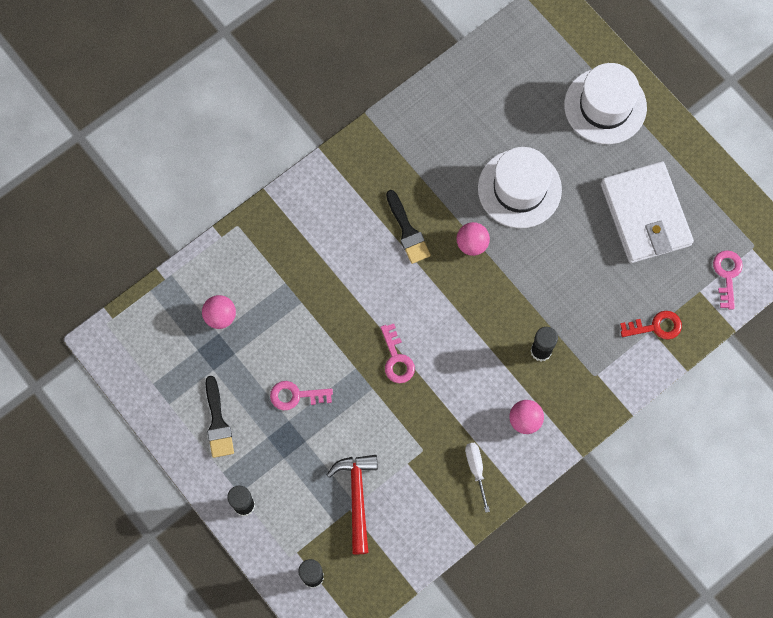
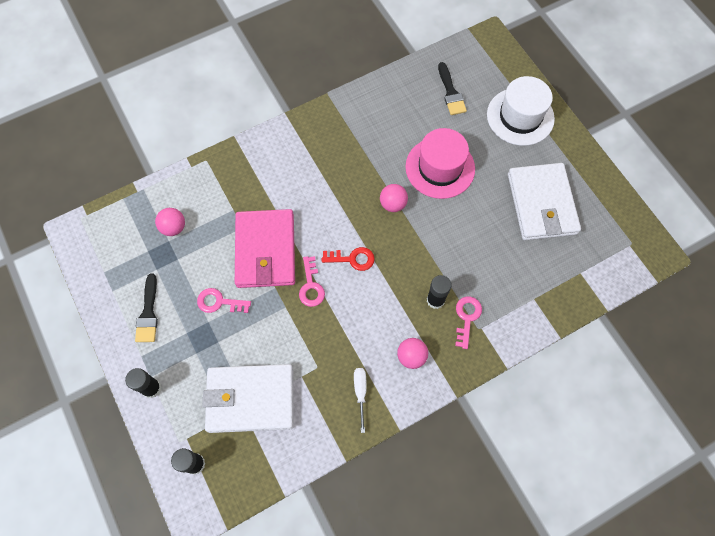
camera: 10 degrees right, 5 degrees down
red hammer [327,455,378,554] -> white wallet [203,364,294,433]
black brush [386,190,431,264] -> black brush moved to [438,62,467,115]
white hat [478,147,562,228] -> pink hat [405,128,475,199]
red key [620,311,682,339] -> red key moved to [322,247,375,271]
pink key [713,250,743,309] -> pink key moved to [455,296,482,349]
none -> pink wallet [235,209,295,288]

